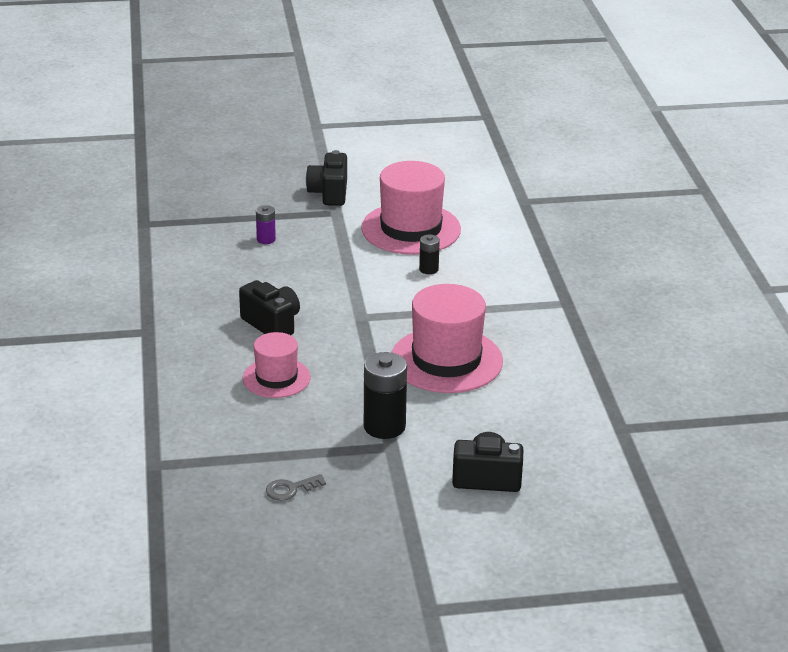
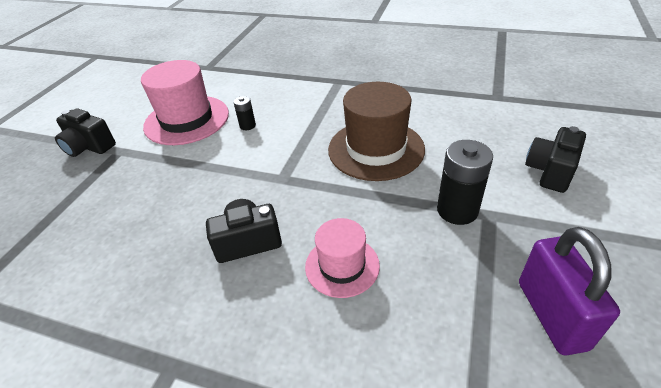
camera: 60 degrees left, 10 degrees up
purple battery [256,205,276,244] -> none
grey key [266,474,326,501] -> purple padlock [519,227,620,356]
pink hat [391,284,503,393] -> brown hat [328,82,425,181]

